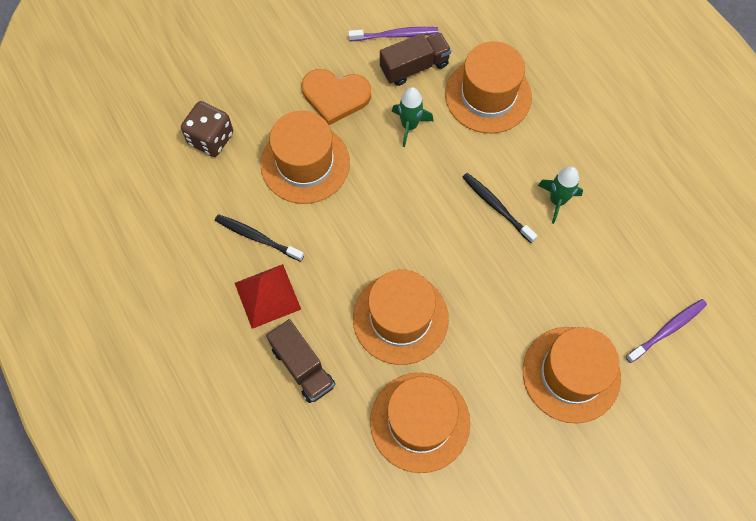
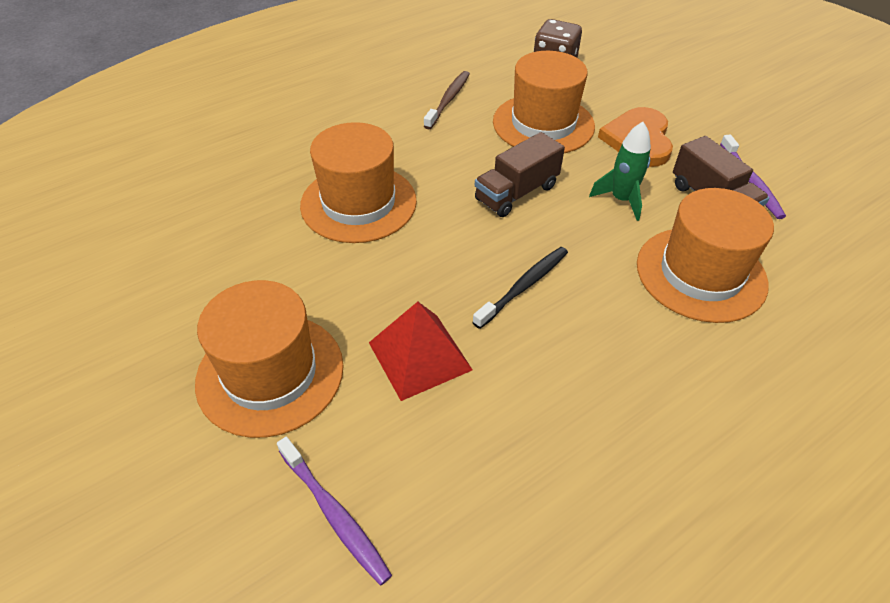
camera: 85 degrees right, 20 degrees down
black toothbrush [215,214,304,262] -> brown toothbrush [424,71,470,129]
red pyramid [235,264,301,329] -> red pyramid moved to [369,302,473,401]
brown truck [266,319,335,403] -> brown truck moved to [475,132,565,217]
orange hat [370,373,470,473] -> none
green rocket [538,166,583,224] -> none

